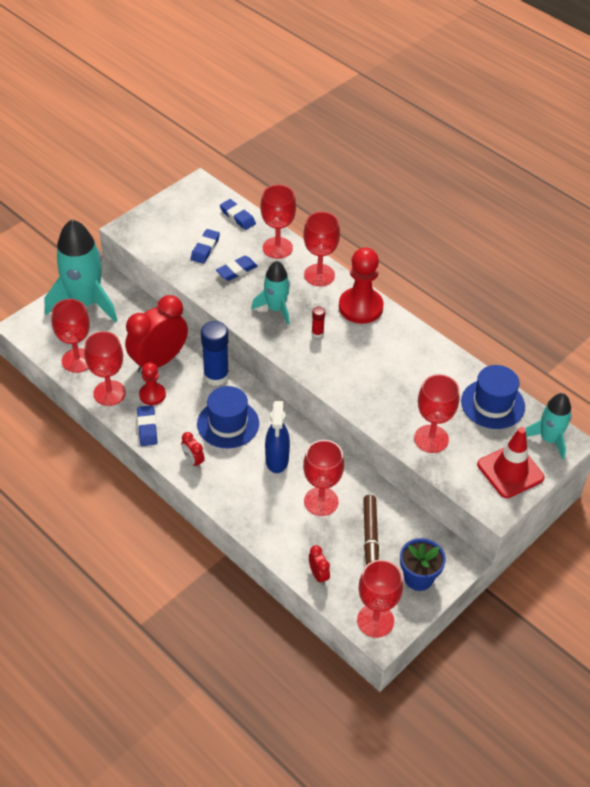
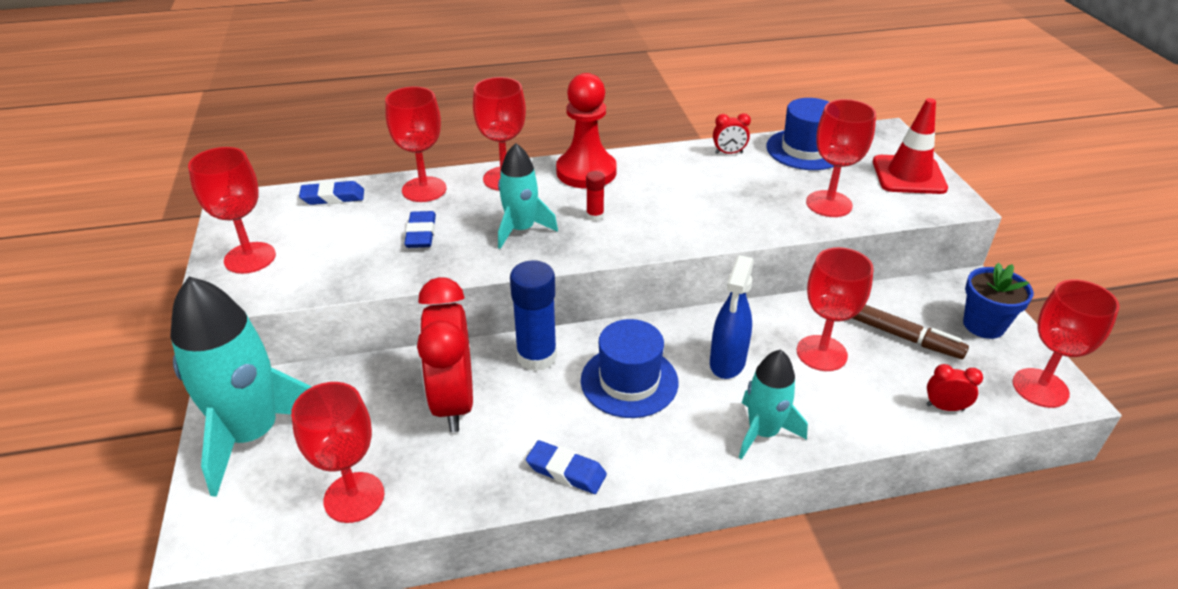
camera: 55 degrees left, 10 degrees down
red goblet [84,331,126,406] -> red goblet moved to [188,147,276,274]
red pawn [139,362,166,405] -> none
red clock [181,432,205,468] -> red clock moved to [713,113,751,154]
blue eraser [191,229,220,264] -> none
blue spray bottle [265,401,290,473] -> blue spray bottle turned 75 degrees clockwise [710,255,754,379]
turquoise rocket [526,393,572,460] -> turquoise rocket moved to [739,350,808,459]

